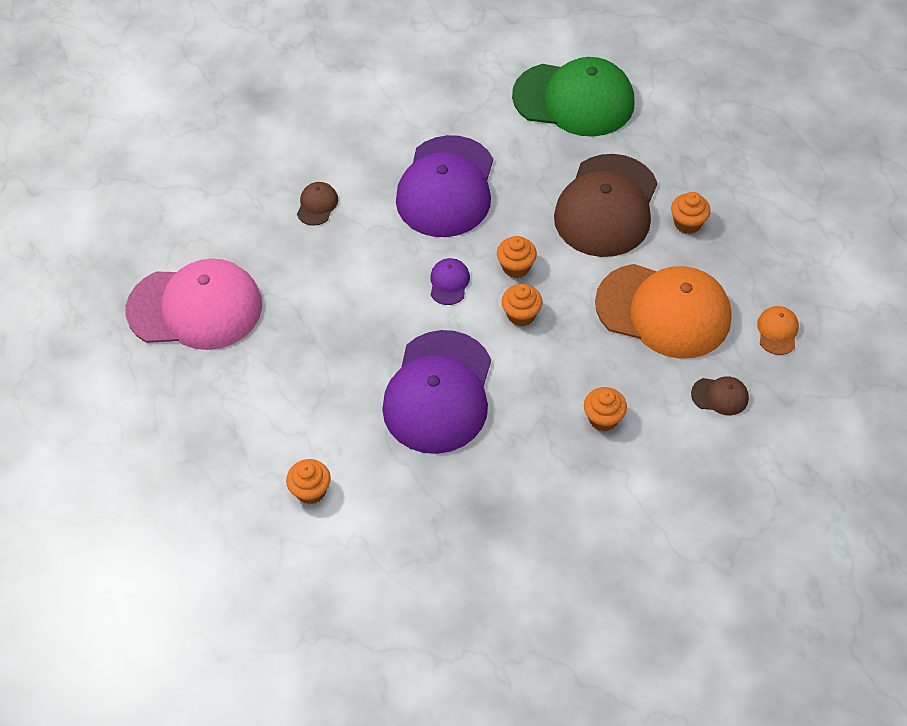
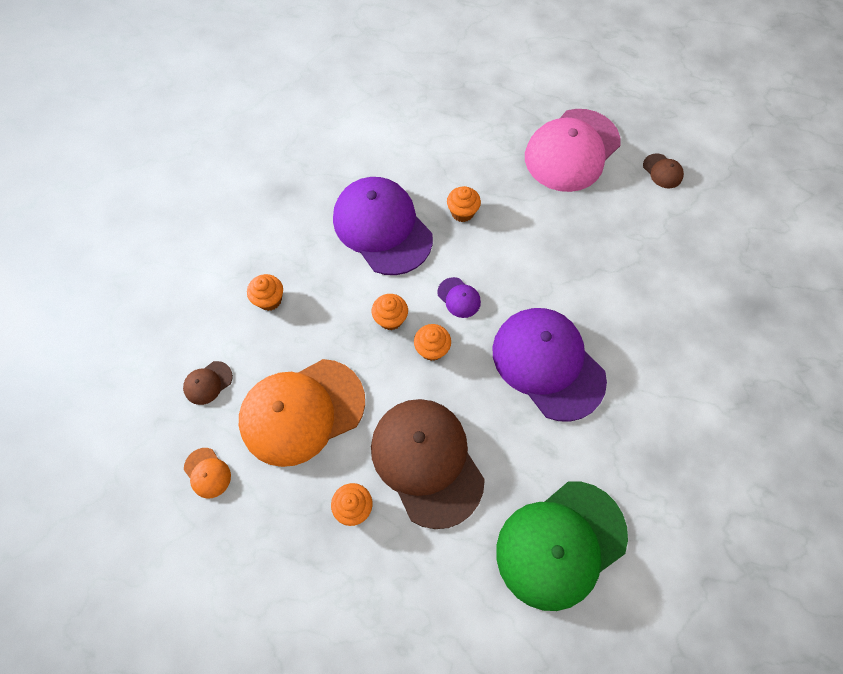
camera: 130 degrees right, 10 degrees up
orange cupcake [286,459,331,504] -> orange cupcake moved to [447,186,481,222]
brown cap [297,182,338,226] -> brown cap moved to [643,153,684,188]

